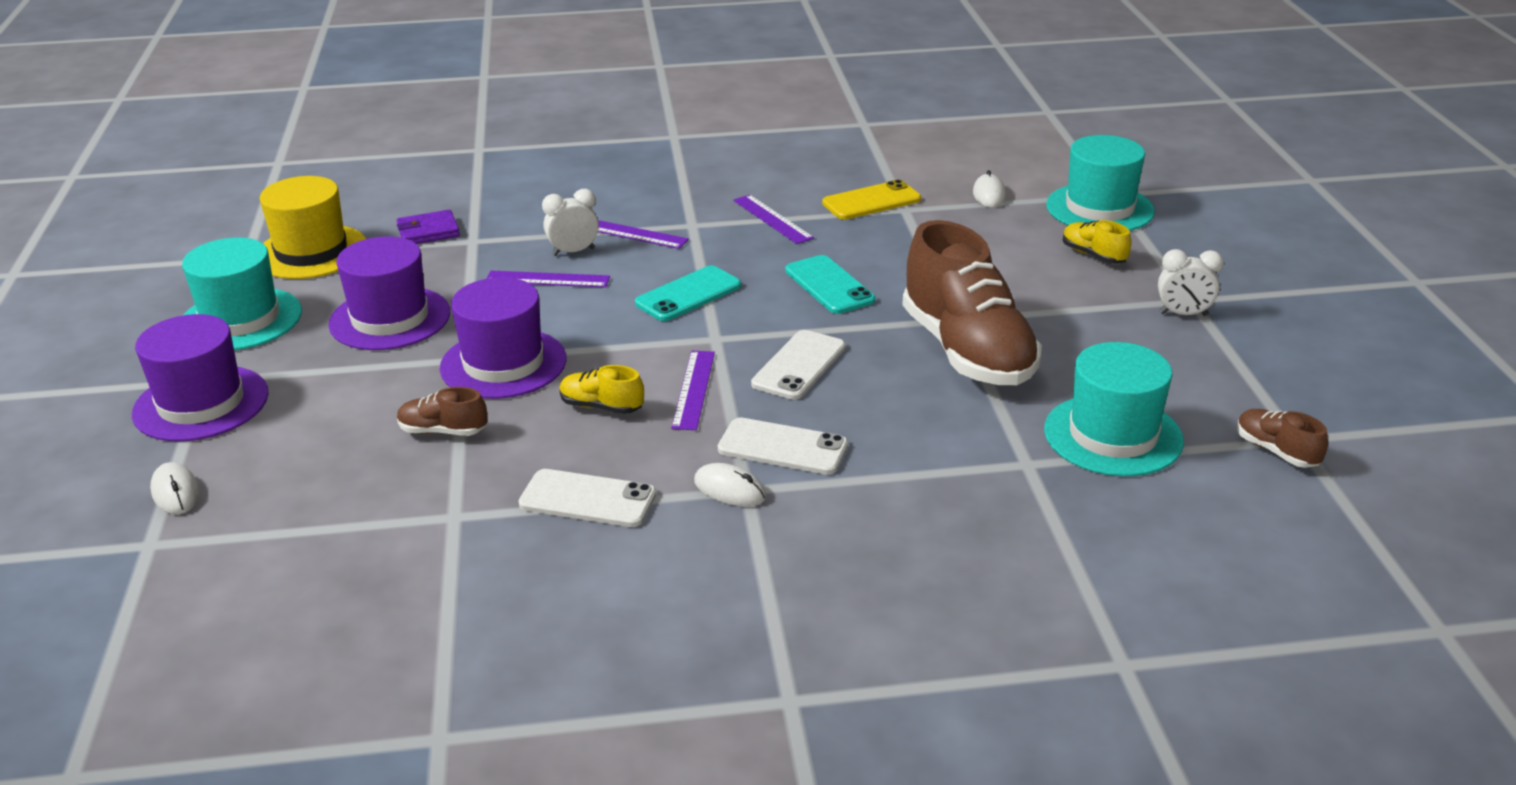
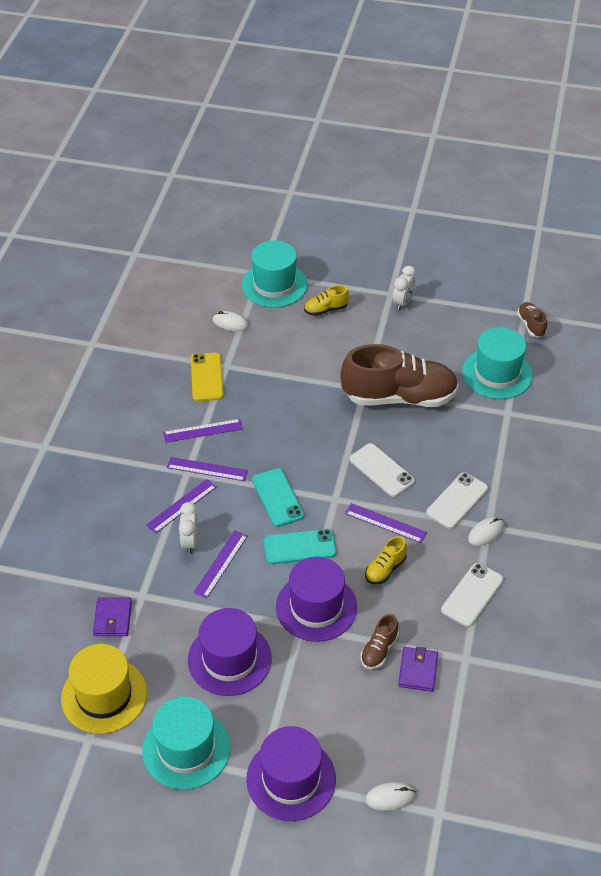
camera: 70 degrees left, 15 degrees up
turquoise phone [785,255,875,314] -> turquoise phone moved to [264,529,337,564]
brown shoe [1237,409,1328,468] -> brown shoe turned 90 degrees clockwise [517,302,547,337]
none -> purple ruler [167,457,248,481]
none -> purple wallet [398,646,438,692]

